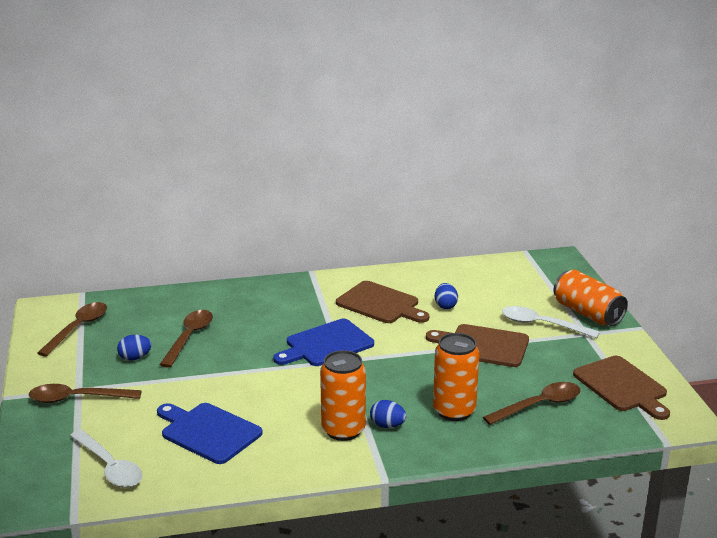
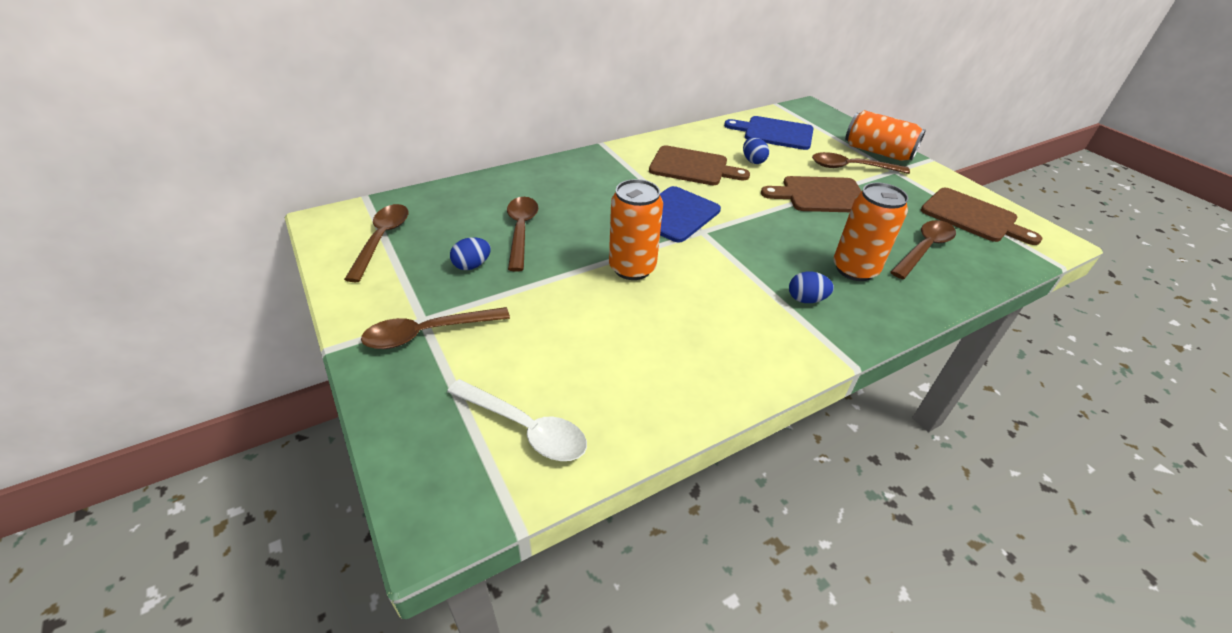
camera: 20 degrees left, 15 degrees up
blue cutting board [157,403,263,464] -> blue cutting board moved to [724,116,814,150]
orange can [320,350,366,441] -> orange can moved to [609,179,663,280]
white spoon [502,306,600,338] -> brown spoon [812,152,910,174]

